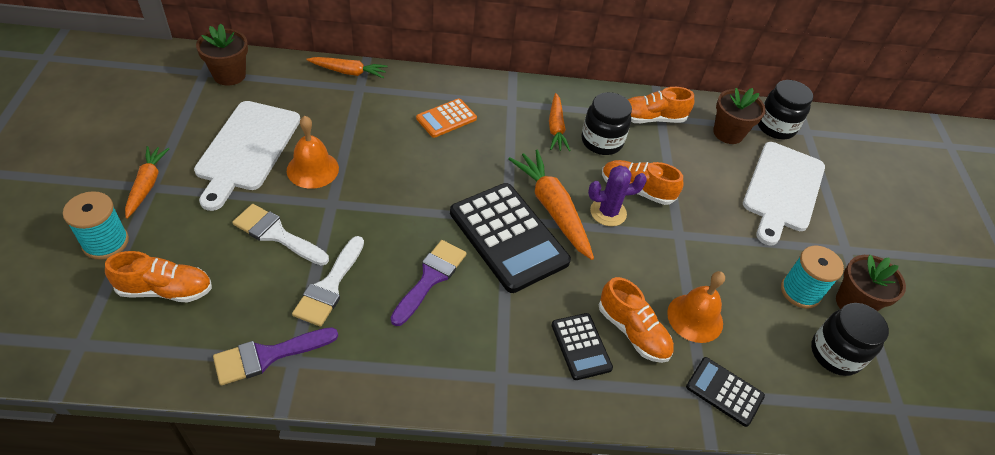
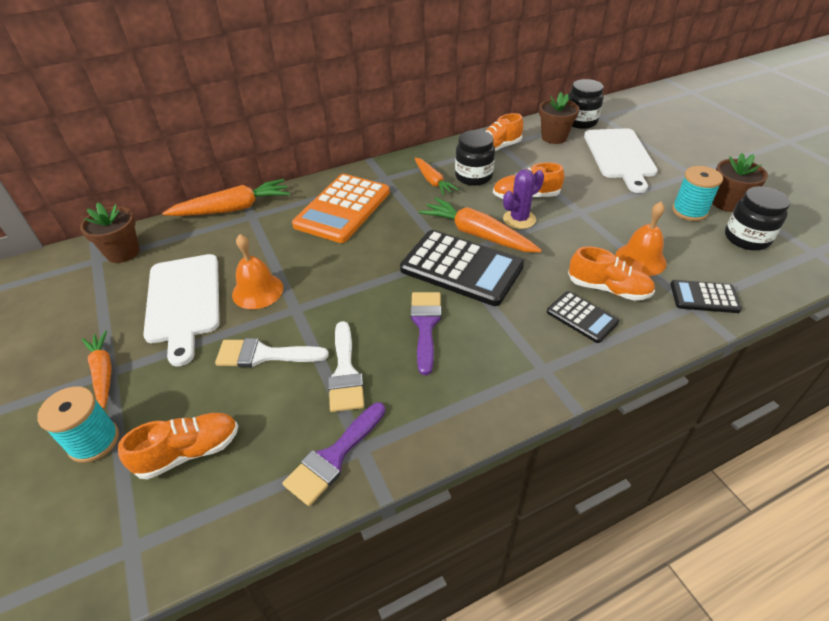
camera: 20 degrees left, 5 degrees down
orange carrot [306,57,388,78] -> orange carrot [162,179,290,216], size x1.59
orange calculator [416,98,477,138] -> orange calculator [292,174,390,243], size x1.94

